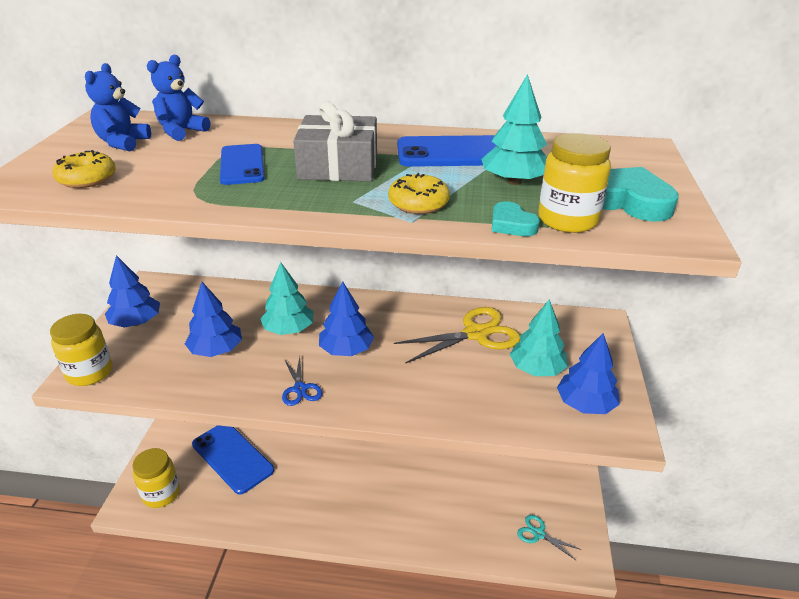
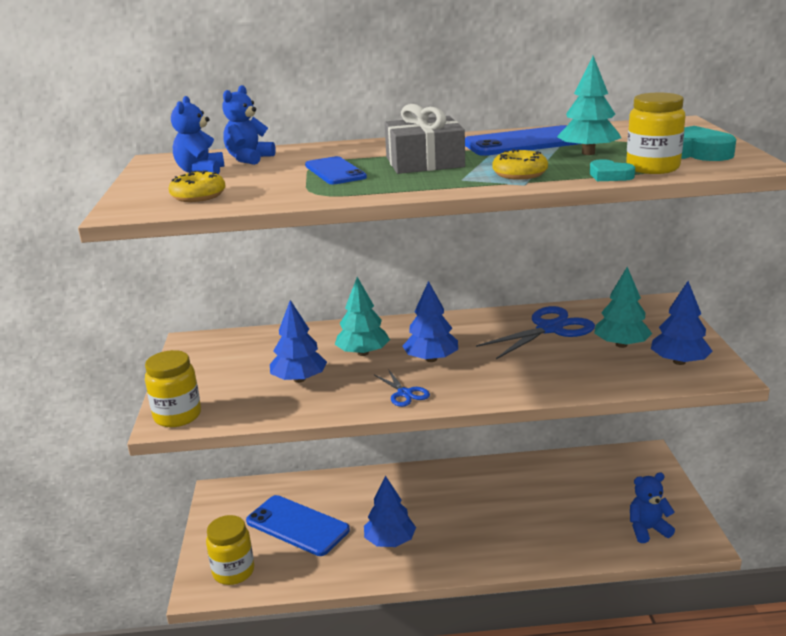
camera: 10 degrees left, 10 degrees down
blue tree [105,255,160,328] -> blue tree moved to [364,476,416,547]
yellow scissors [394,307,520,363] -> blue scissors [476,306,595,359]
turquoise scissors [517,515,582,560] -> blue teddy bear [630,472,675,543]

